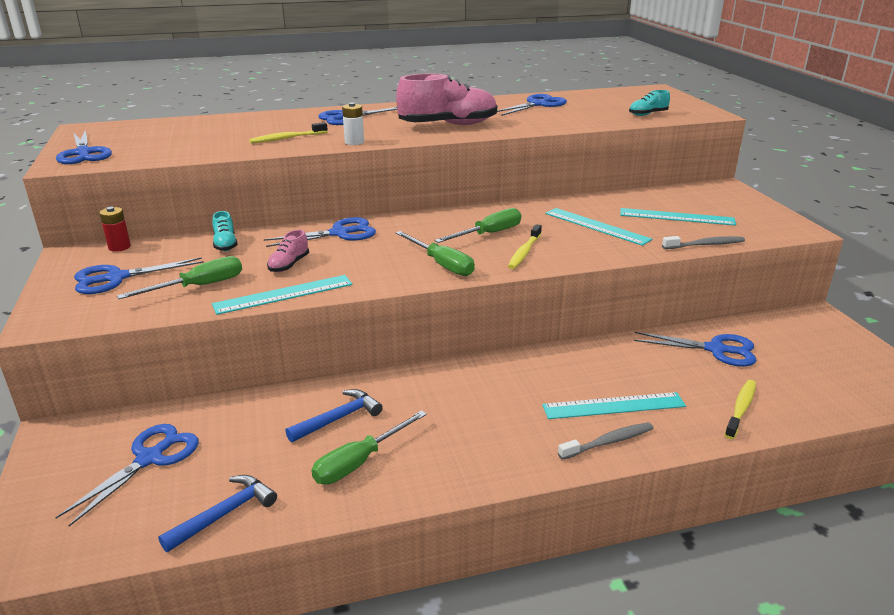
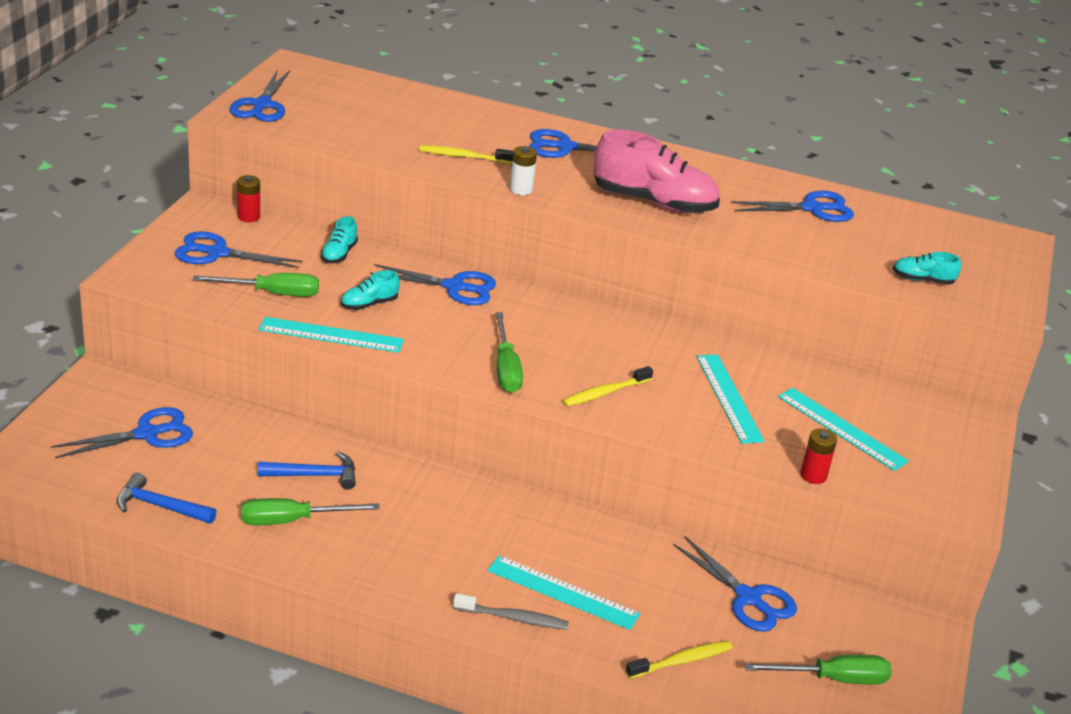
camera: 30 degrees right, 5 degrees up
blue hammer [158,475,277,552] -> blue hammer turned 150 degrees counterclockwise [117,473,217,524]
pink shoe [267,230,309,272] -> turquoise shoe [341,270,400,310]
green screwdriver [434,208,521,243] -> green screwdriver moved to [744,655,892,684]
grey toothbrush [662,236,745,249] -> red battery [800,429,837,484]

